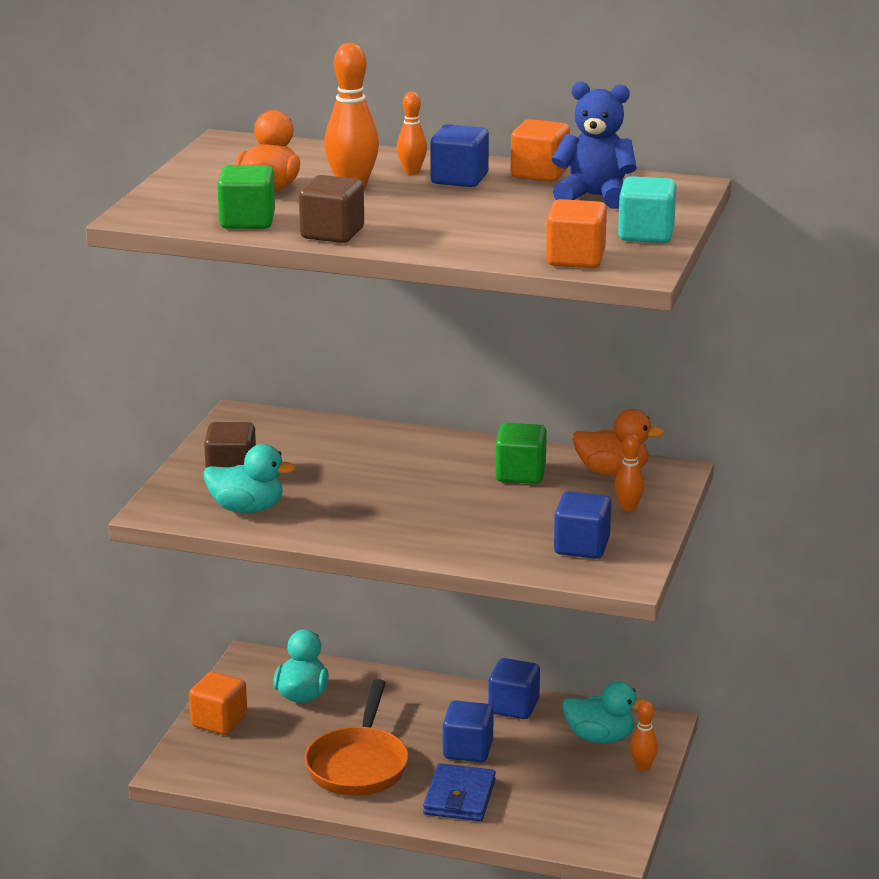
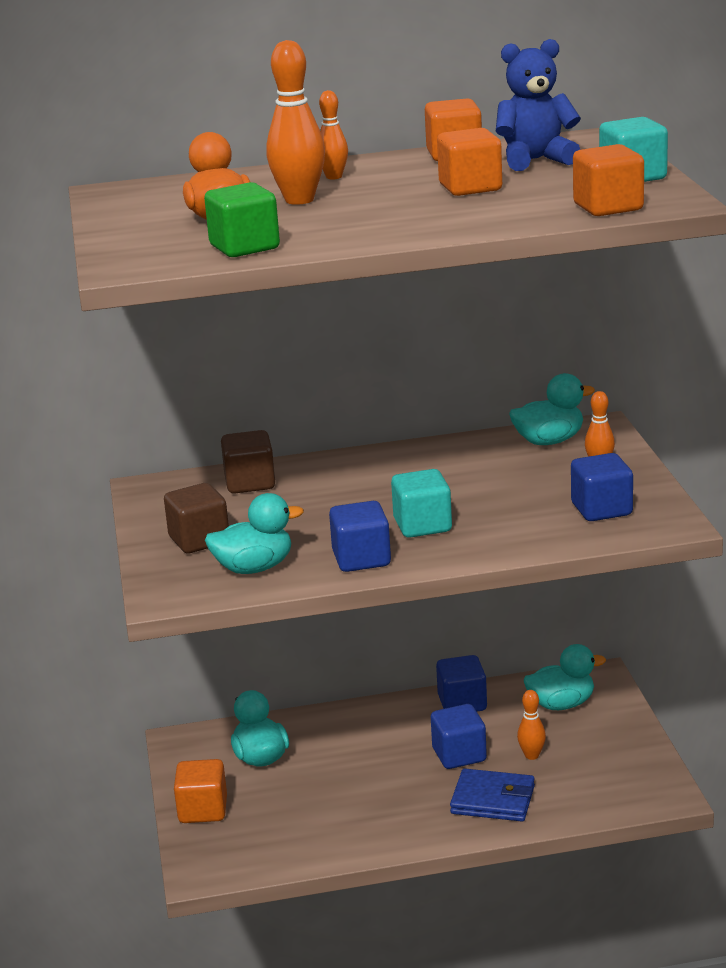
camera: 25 degrees left, 0 degrees up
brown cube [299,175,364,243] -> brown cube moved to [221,430,275,494]
orange pan [304,679,409,796] -> none
blue wallet [423,763,496,821] -> blue wallet turned 60 degrees counterclockwise [450,768,535,821]
blue cube [430,124,489,187] -> blue cube moved to [329,501,391,572]
green cube [495,423,547,484] -> none
orange duck [572,409,665,476] -> turquoise duck [509,373,595,445]
orange bowling pin [630,701,658,771] -> orange bowling pin moved to [517,690,546,760]
none -> turquoise cube [391,469,452,538]
none -> orange cube [437,128,502,196]

